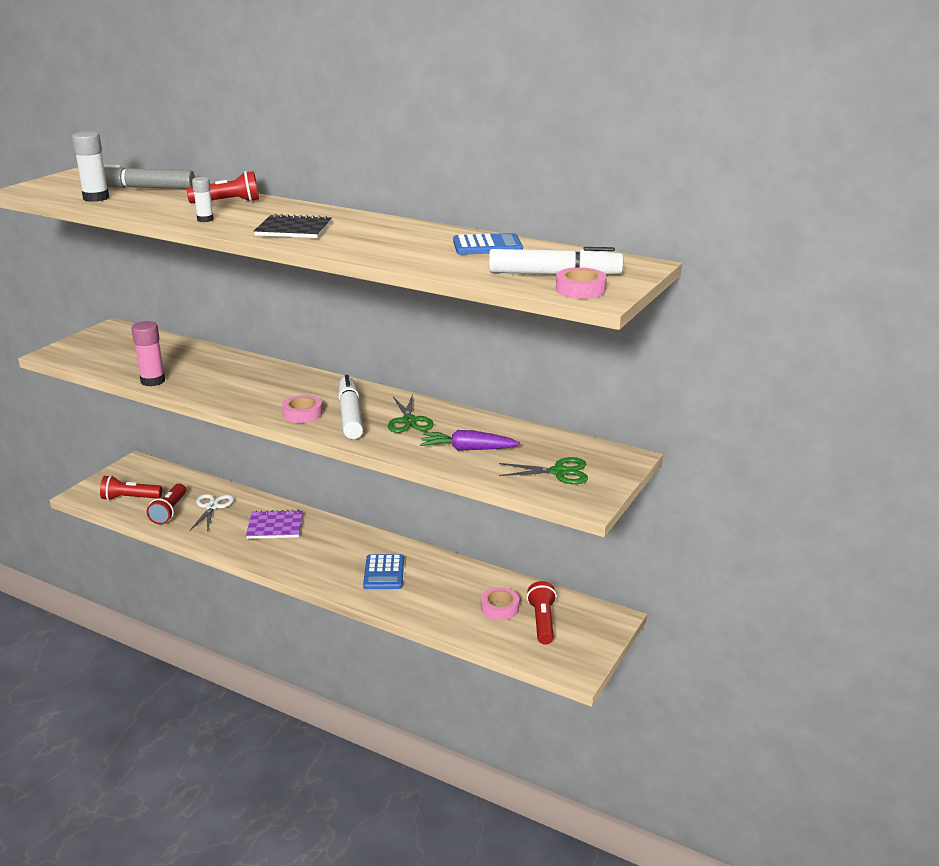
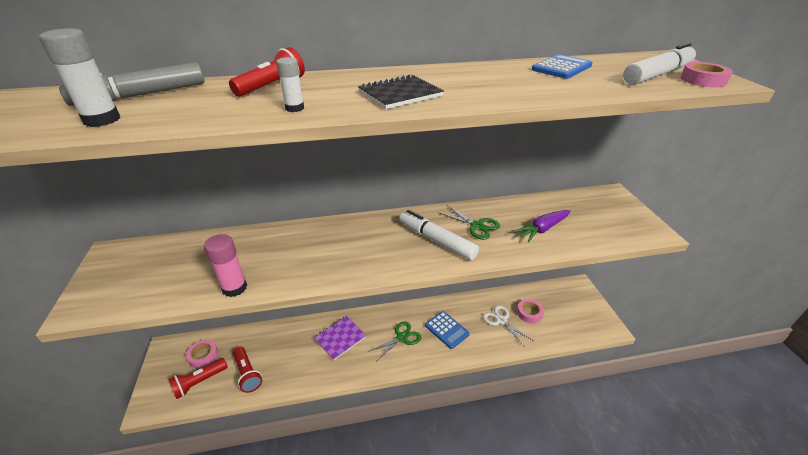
camera: 40 degrees left, 10 degrees up
white scissors [190,494,234,532] -> white scissors moved to [483,305,534,347]
pink tape [282,395,323,423] -> pink tape moved to [186,340,218,368]
green scissors [499,457,588,484] -> green scissors moved to [368,321,421,360]
red flashlight [527,581,557,644] -> none

